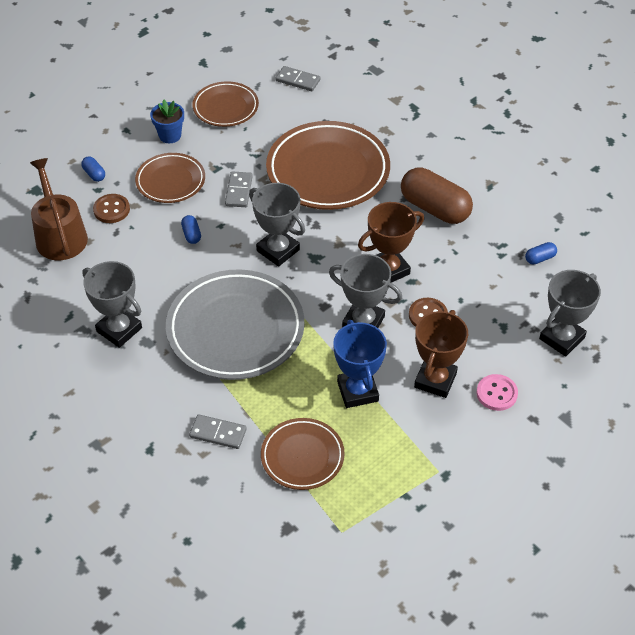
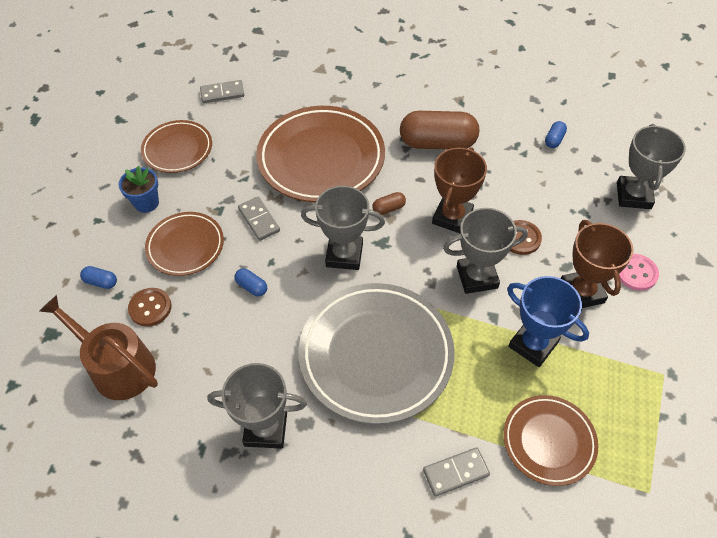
camera: 35 degrees left, 5 degrees up
none -> brown capsule [372,192,406,215]

